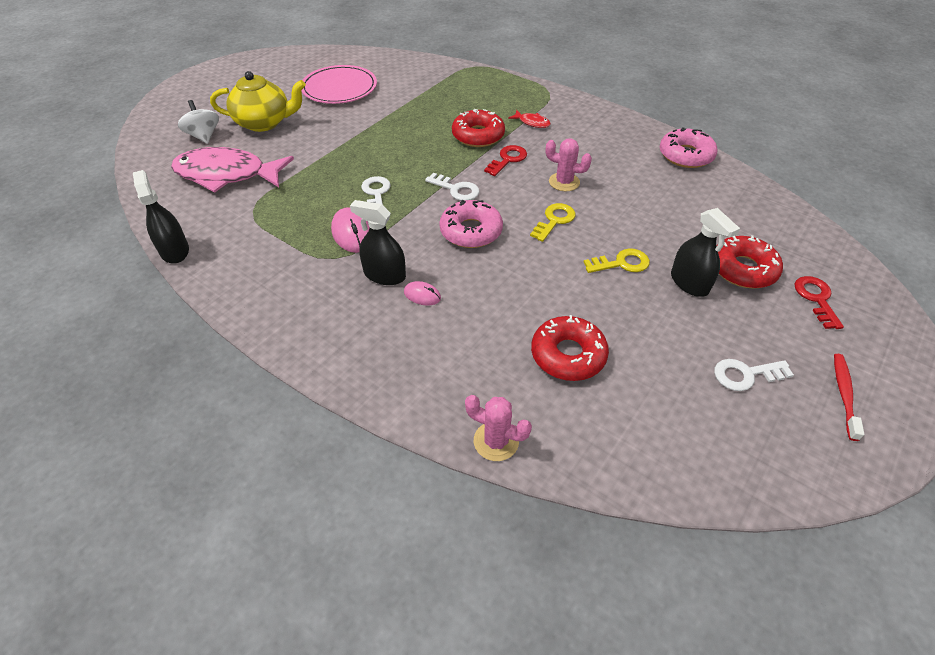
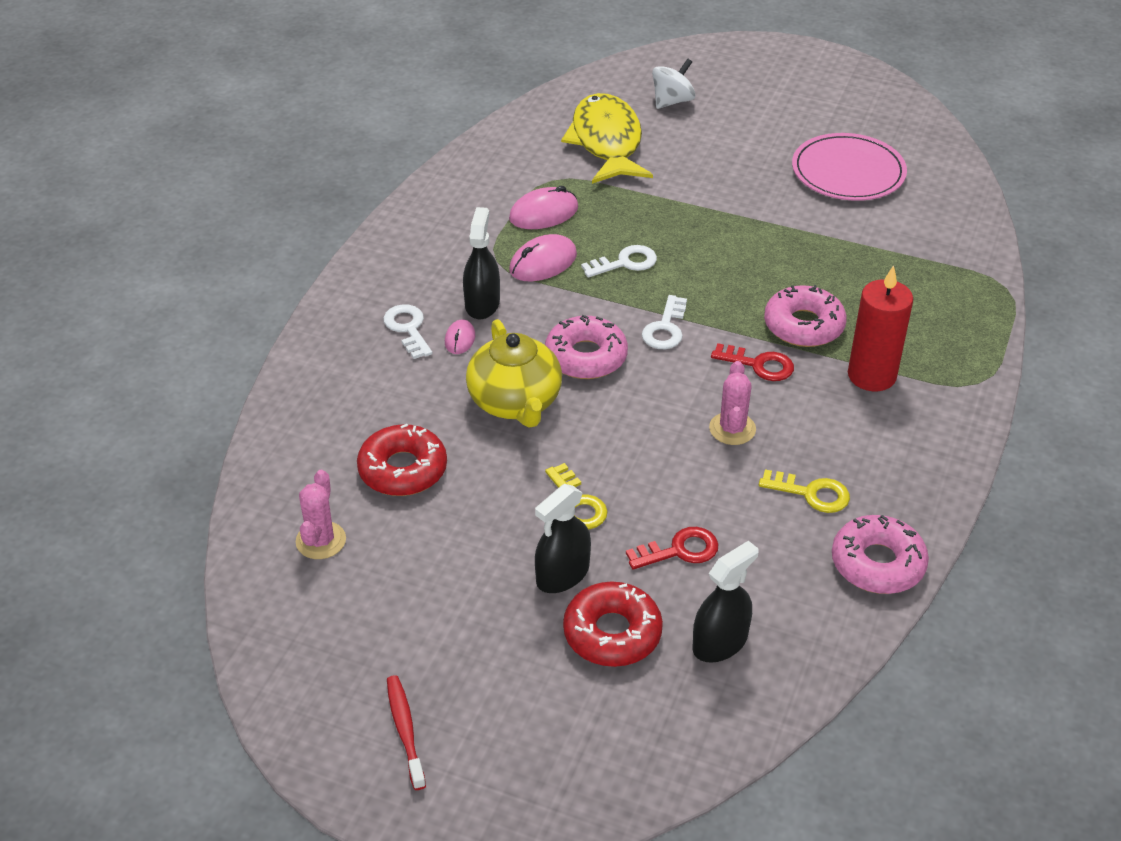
camera: 75 degrees right, 5 degrees down
black spray bottle [133,170,189,264] -> black spray bottle moved to [693,541,759,663]
pink fish [171,147,294,193] -> yellow fish [561,93,653,184]
yellow teapot [210,71,306,132] -> yellow teapot moved to [466,319,562,427]
red donut [452,109,505,147] -> pink donut [764,285,847,347]
pink cactus [465,395,532,461] -> pink cactus moved to [296,470,346,559]
red fish [508,110,551,128] -> red candle [848,265,913,391]
yellow key [530,203,576,242] -> yellow key moved to [759,469,850,513]
white key [714,359,794,391] -> white key moved to [383,304,432,359]
red key [794,276,844,329] -> red key moved to [626,527,718,570]
red toothbrush [834,354,864,441] -> red toothbrush turned 105 degrees counterclockwise [387,675,426,790]
none -> pink mouse [509,186,578,229]

